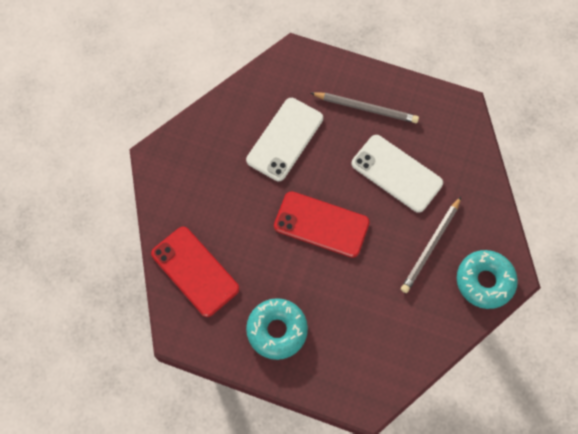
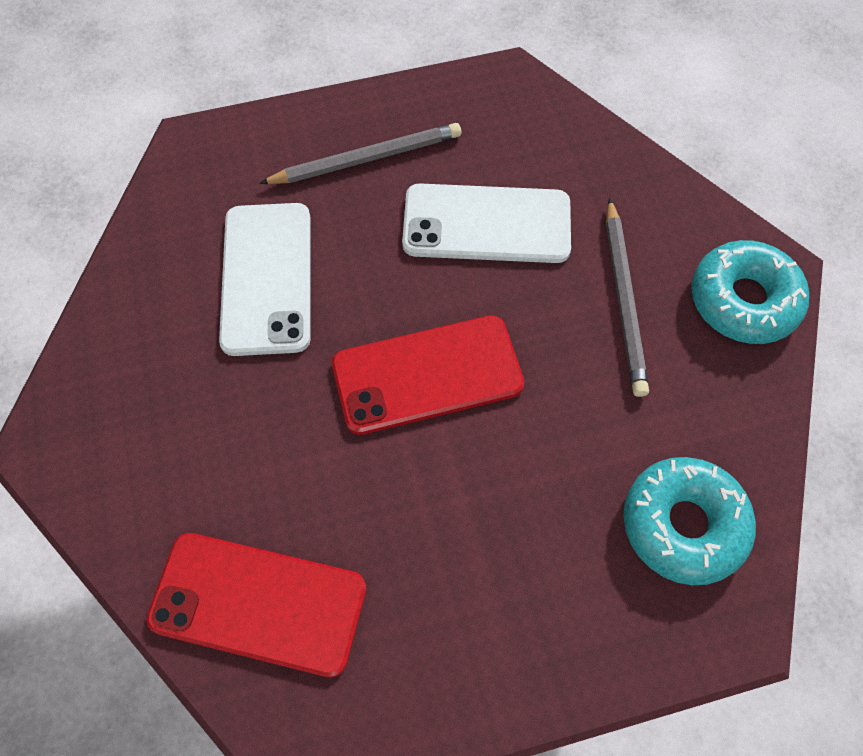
camera: 35 degrees left, 5 degrees down
turquoise donut [246,298,308,360] -> turquoise donut moved to [623,457,756,585]

